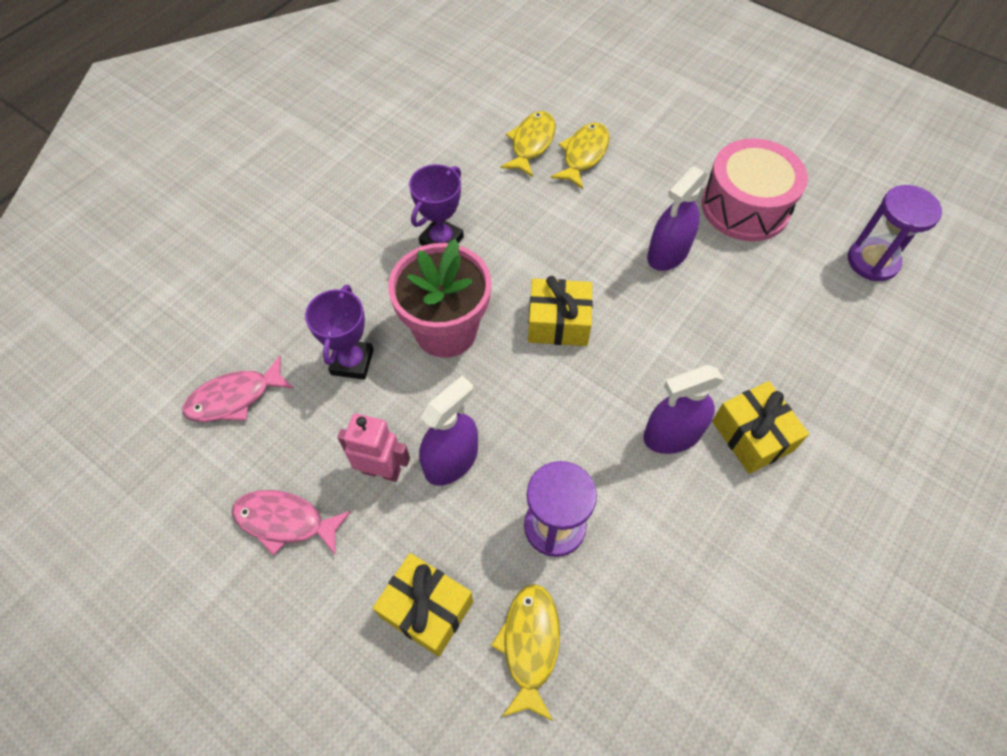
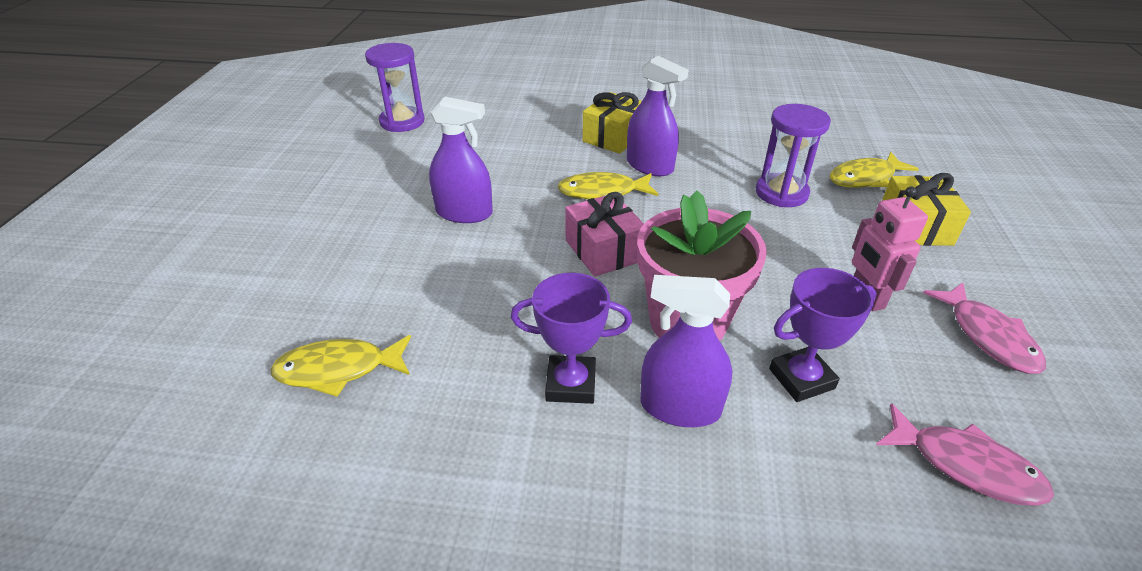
camera: 120 degrees left, 20 degrees down
purple spray bottle [419,376,478,486] -> purple spray bottle moved to [640,275,732,427]
yellow gift [528,276,593,346] -> pink gift [565,192,644,277]
yellow fish [551,123,610,189] -> yellow fish moved to [558,172,658,199]
pink drum [702,138,808,241] -> none

